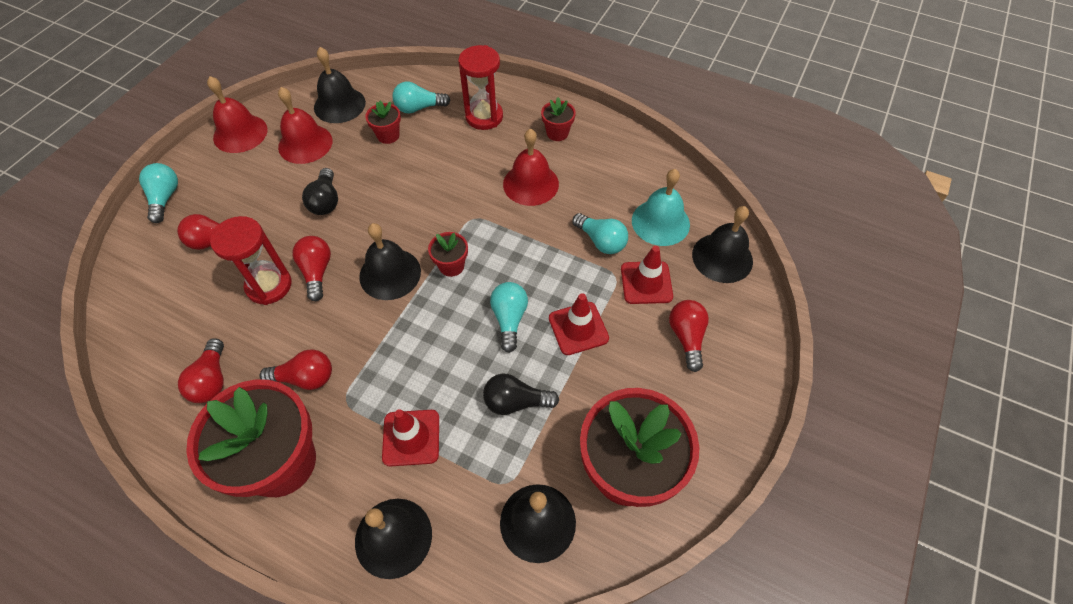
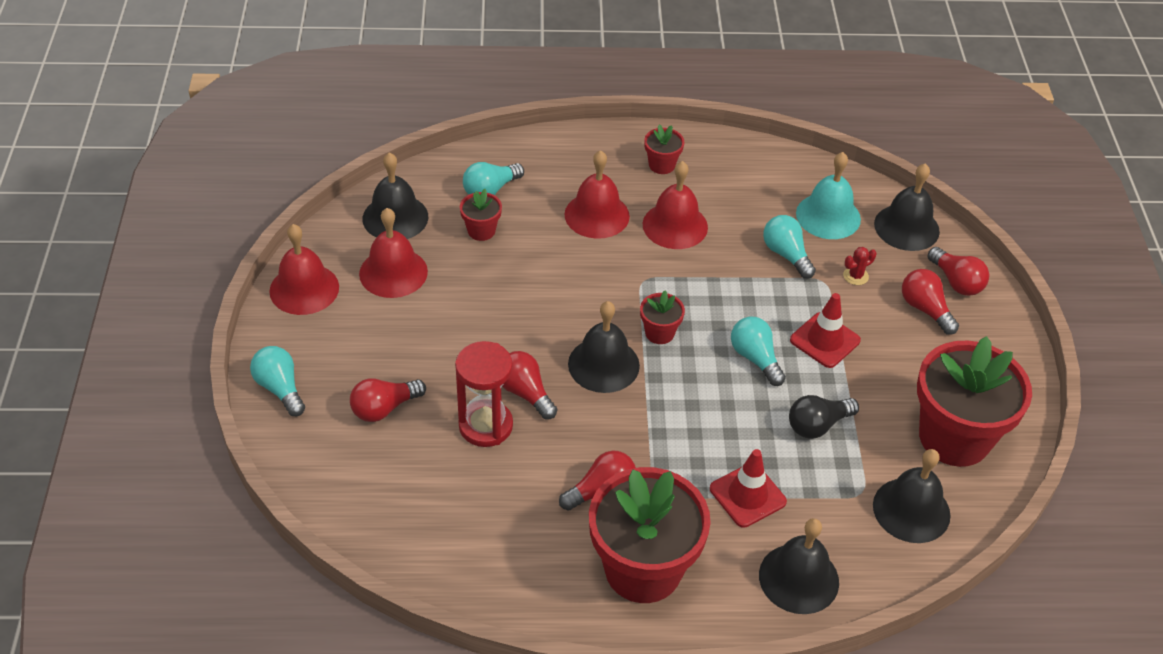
camera: 30 degrees left, 10 degrees down
red light bulb [178,338,224,403] -> red light bulb moved to [928,247,989,296]
black light bulb [302,168,338,215] -> none
red hourglass [458,45,503,130] -> none
turquoise light bulb [572,213,628,254] -> turquoise light bulb turned 135 degrees counterclockwise [763,215,816,279]
red traffic cone [621,246,673,304] -> red cactus [843,247,876,285]
none -> red bell [564,150,630,239]

